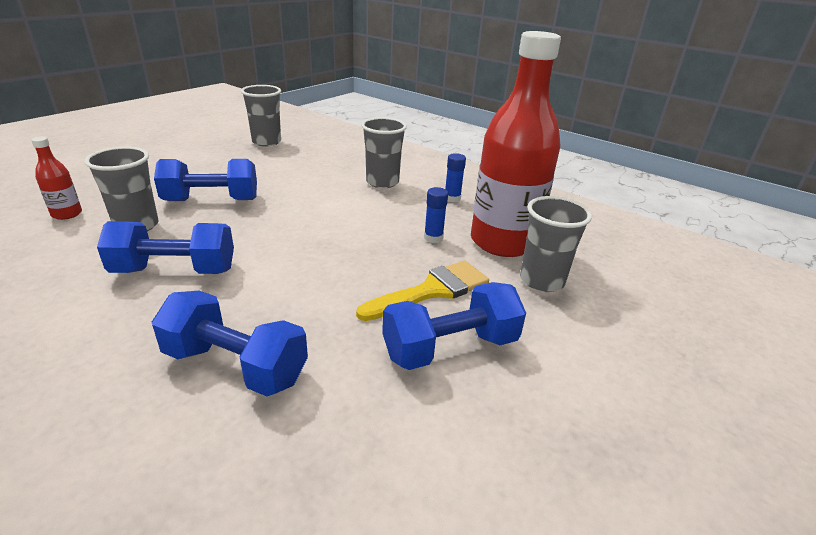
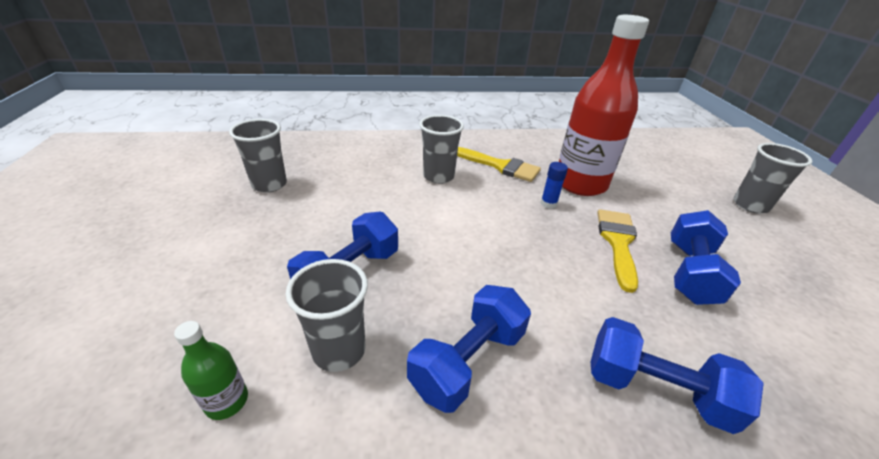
camera: 45 degrees left, 5 degrees up
red bottle [31,137,82,220] -> green bottle [174,321,248,420]
blue dumbbell [152,291,308,396] -> blue dumbbell turned 45 degrees clockwise [591,317,764,434]
blue glue stick [445,153,466,202] -> yellow brush [457,147,541,182]
grey cup [520,196,592,292] -> grey cup moved to [734,143,812,214]

